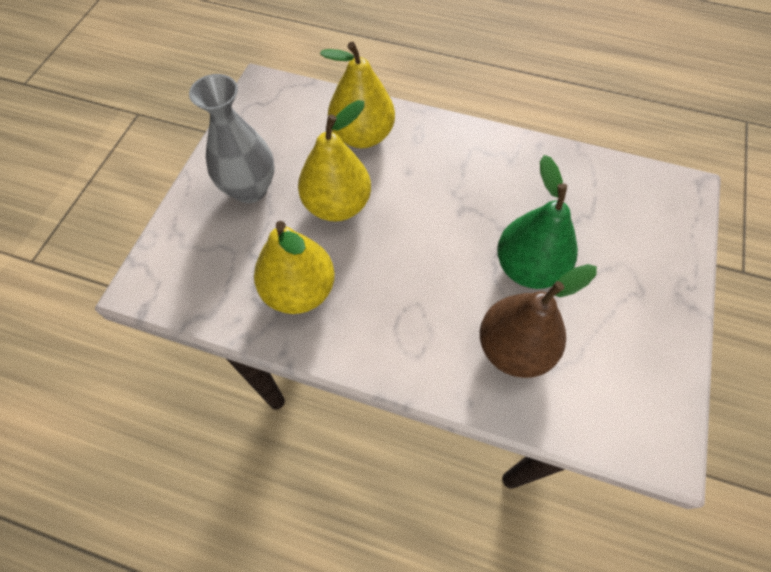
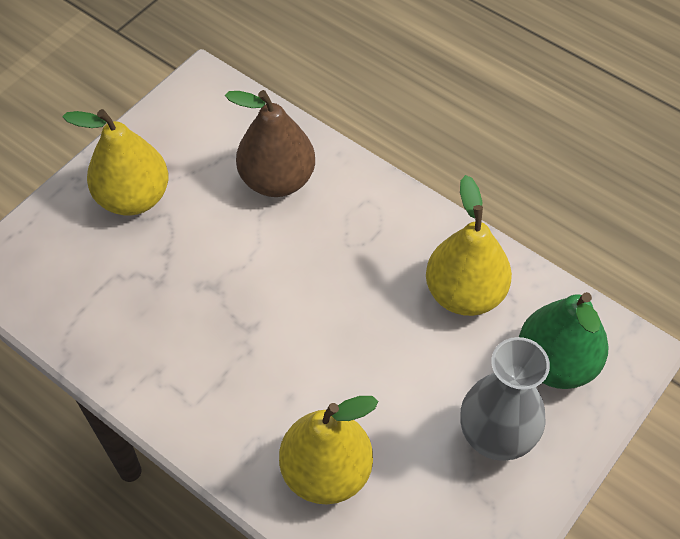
camera: 160 degrees left, 5 degrees down
yellow pear [298,100,371,222] -> yellow pear moved to [62,109,169,216]
green pear [497,155,578,289] -> green pear moved to [519,292,609,389]

